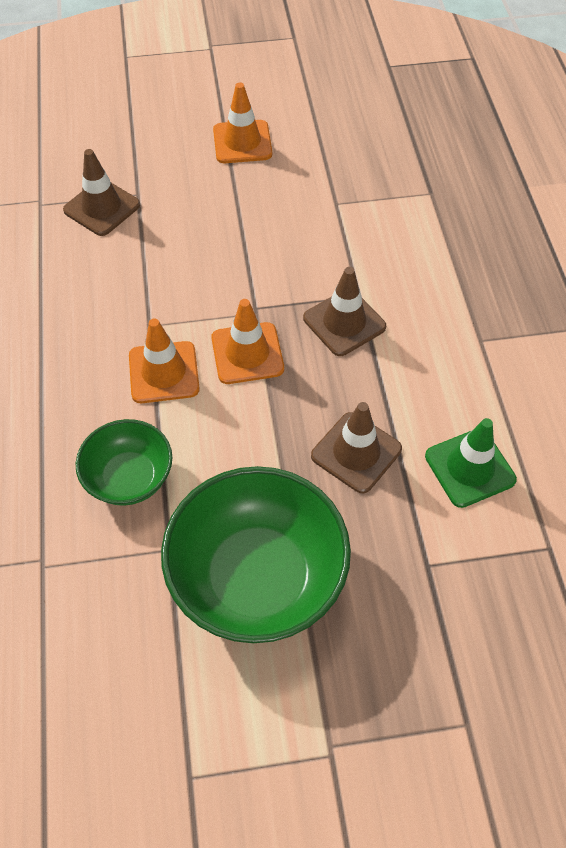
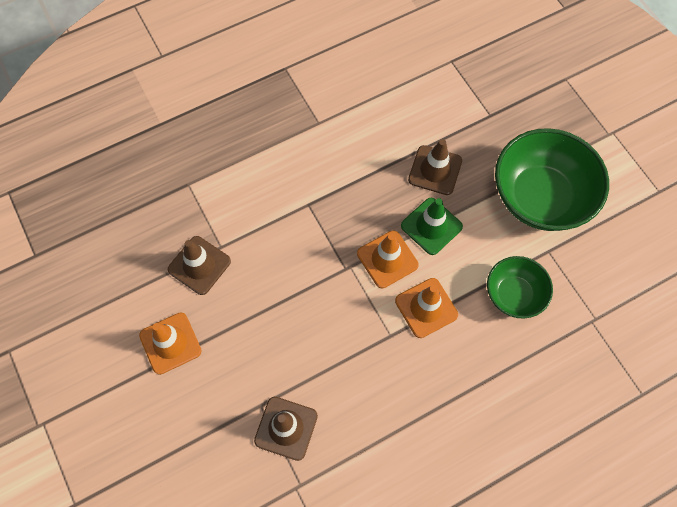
camera: 110 degrees left, 10 degrees up
brown traffic cone [303,267,386,356] -> brown traffic cone moved to [168,236,231,295]
green traffic cone [425,418,517,508] -> green traffic cone moved to [401,198,463,255]

